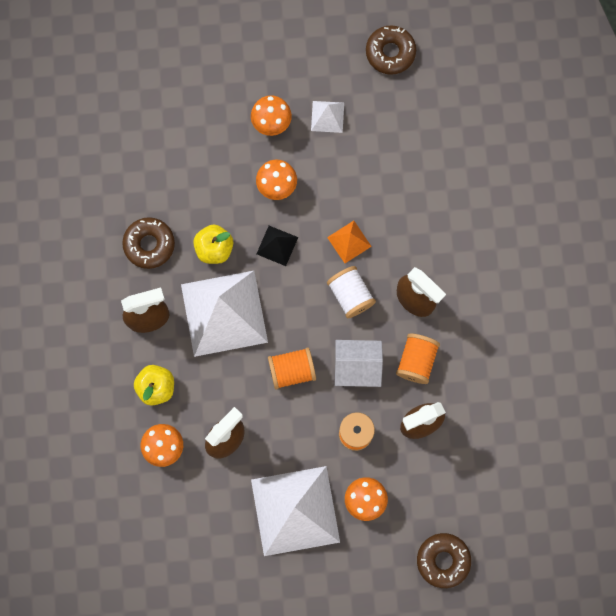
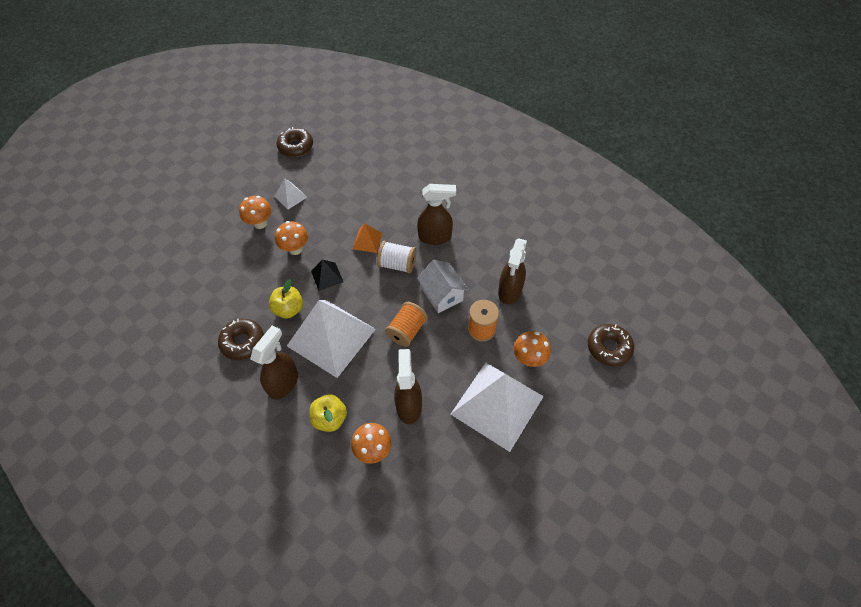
camera: 45 degrees left, 20 degrees down
white house [335,340,383,387] -> white house turned 75 degrees counterclockwise [417,260,469,313]
orange spool [396,334,440,384] -> none

